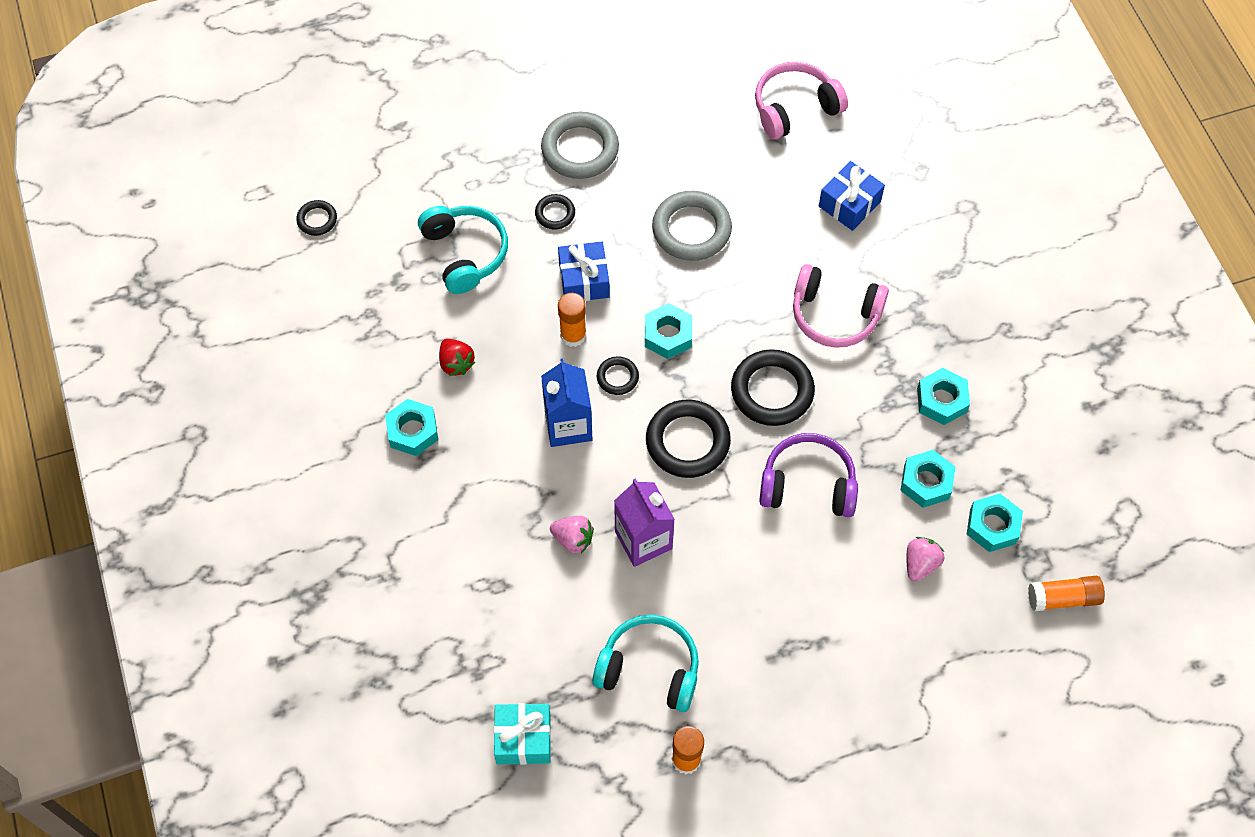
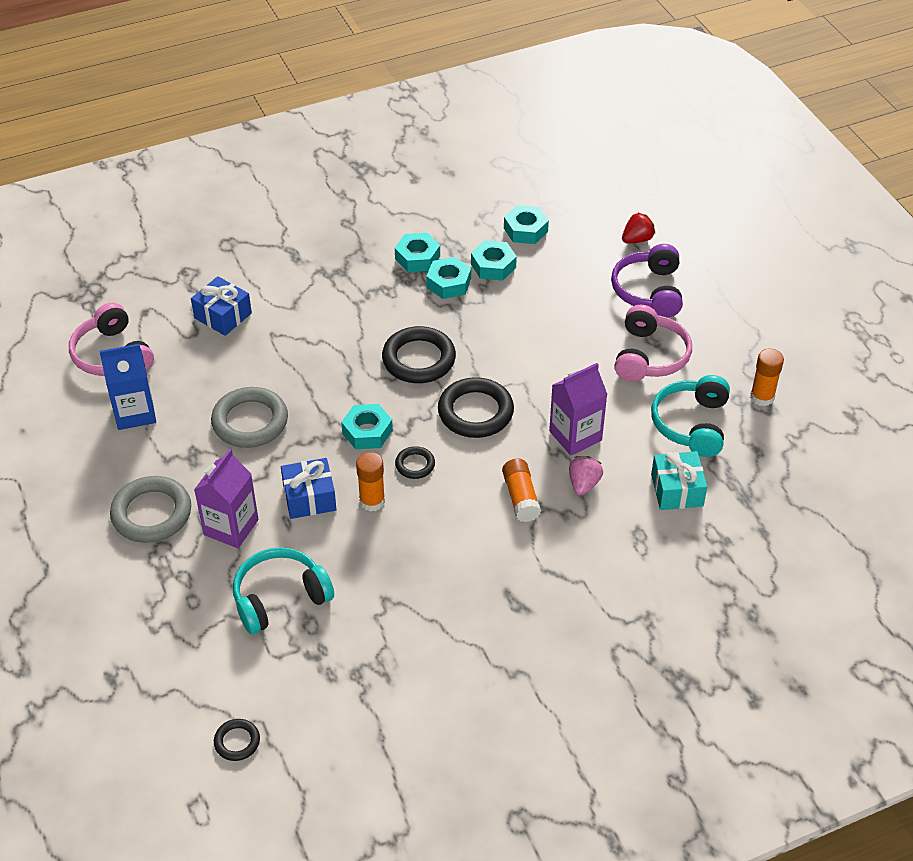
camera: 95 degrees left, 15 degrees down
turquoise nut [385,399,438,456] -> turquoise nut moved to [426,257,471,299]
red strawberry [439,339,475,376] -> red strawberry moved to [622,213,655,244]
turquoise gift [494,703,551,765] -> turquoise gift moved to [651,451,707,510]
black ring [535,194,575,230] -> purple carton [194,449,259,548]
blue carton [541,359,593,447] -> blue carton moved to [99,344,156,430]
purple headphones [759,433,858,517] -> purple headphones moved to [611,244,683,317]
pink headphones [793,264,889,348] -> pink headphones moved to [614,305,692,382]
pink strawberry [907,537,944,581] -> none
orange glue stick [1028,576,1105,611] -> orange glue stick moved to [502,459,541,522]

